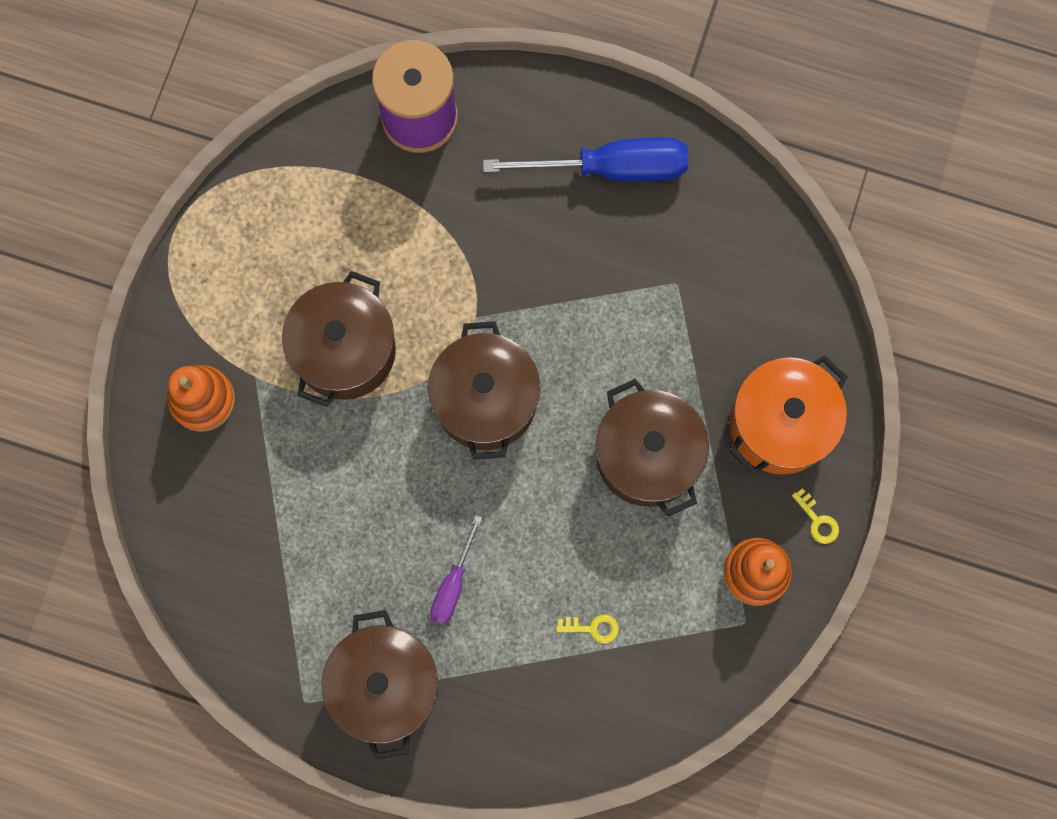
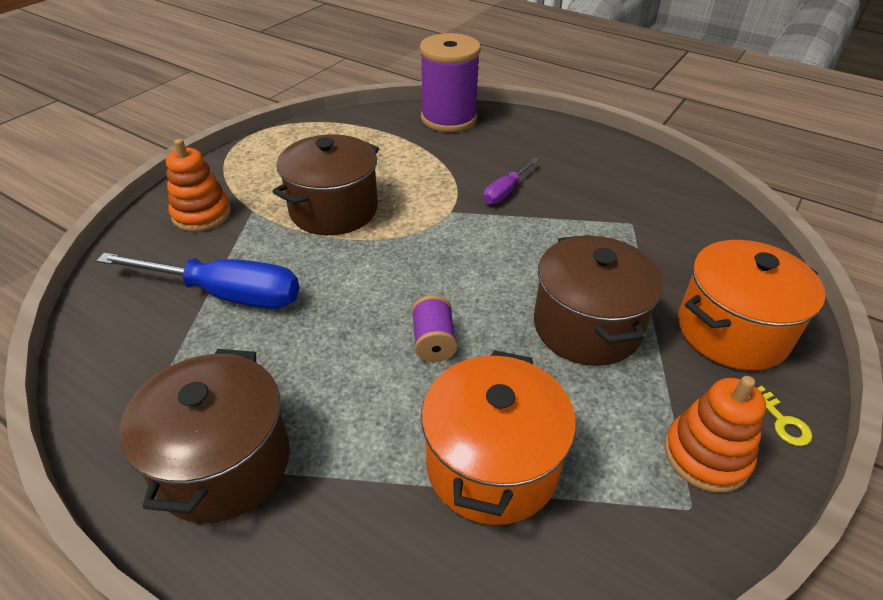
camera: 15 degrees right, 35 degrees down
brown pot [428,321,540,460] -> none
purple screwdriver [430,515,482,624] -> purple screwdriver moved to [483,158,538,205]
blue screwdriver [483,137,688,181] -> blue screwdriver moved to [96,253,300,309]
yellow key [556,614,619,644] -> orange pot [421,350,576,525]
none -> purple spool [412,295,457,362]

